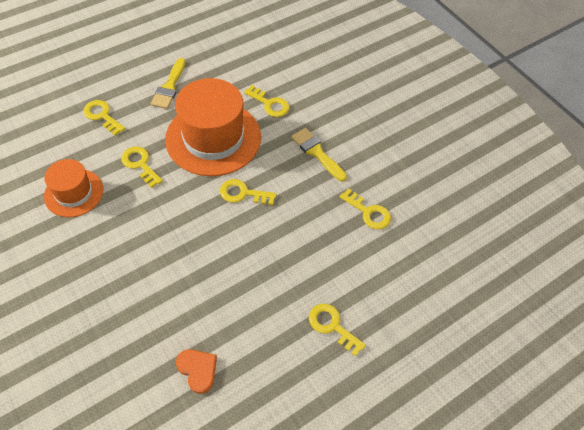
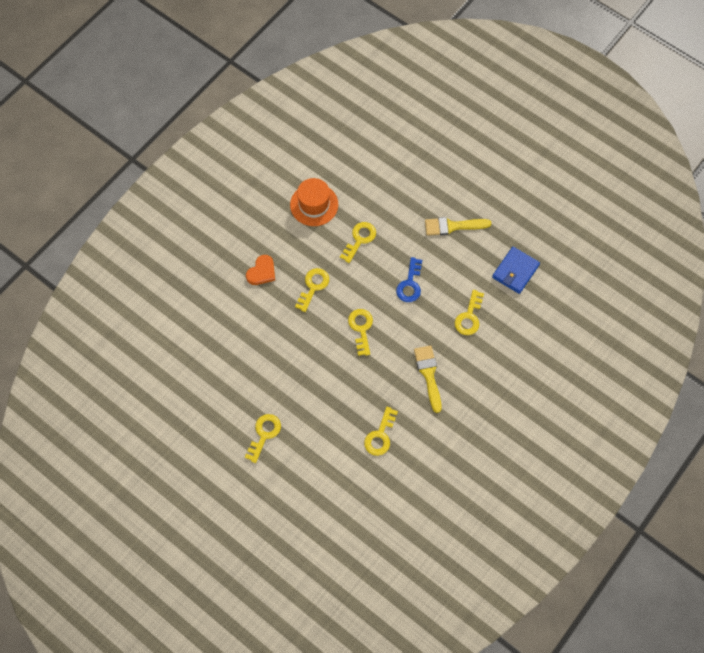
camera: 75 degrees right, 10 degrees up
yellow key [83,100,125,135] -> yellow key moved to [295,268,329,312]
orange hat [165,78,261,176] -> blue key [396,257,422,302]
orange heart [176,349,217,394] -> orange heart moved to [246,255,275,285]
yellow brush [291,128,347,182] -> yellow brush turned 45 degrees counterclockwise [414,345,442,413]
none -> blue wallet [492,247,540,294]

